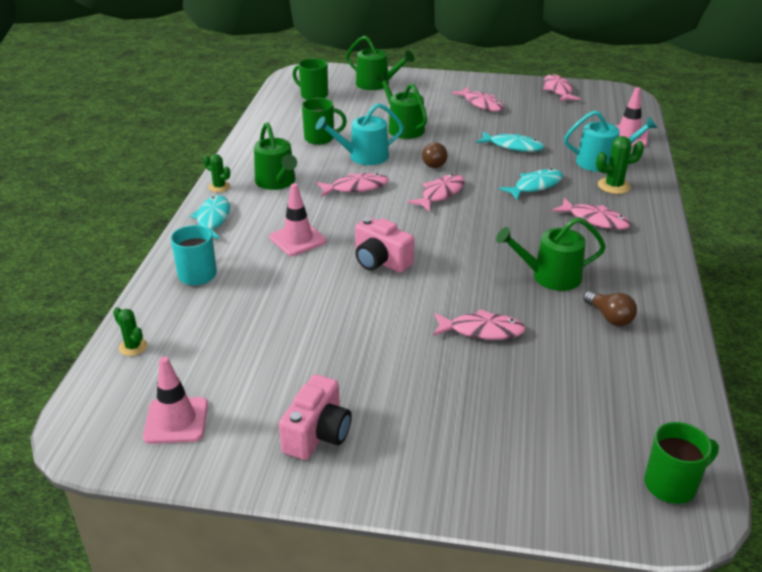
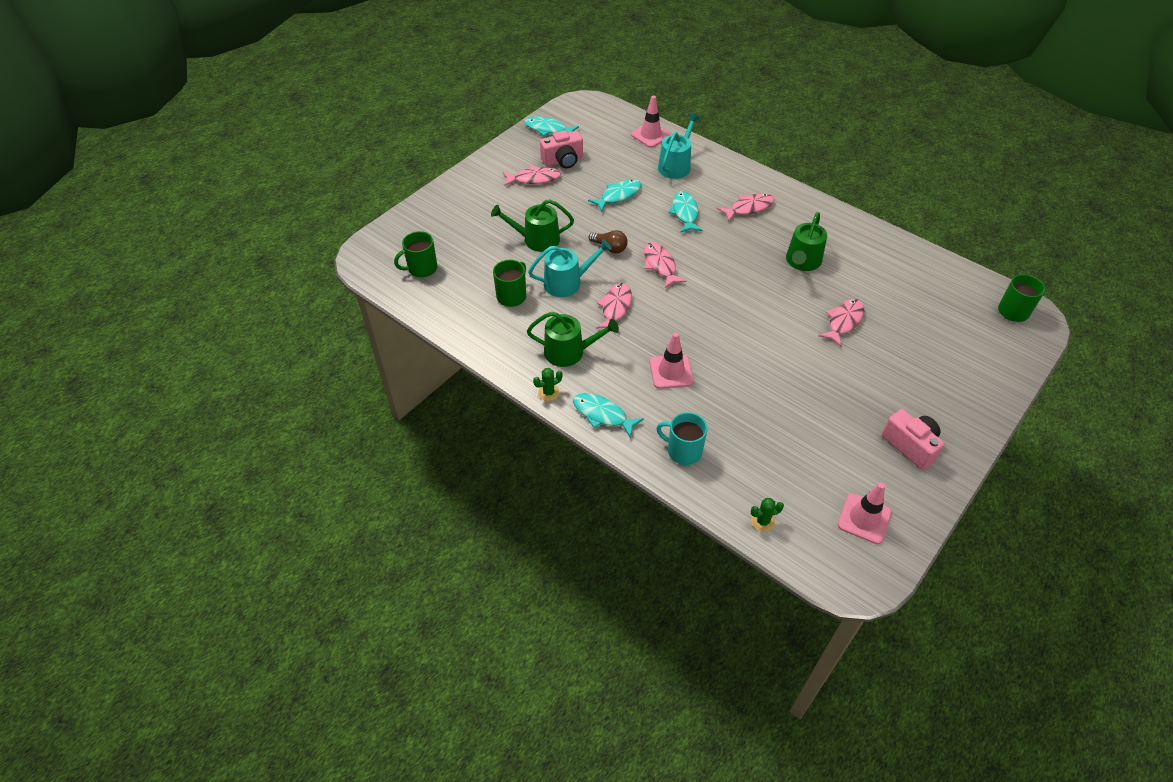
camera: 60 degrees left, 15 degrees up
turquoise watering can [316,103,404,165] -> turquoise watering can turned 120 degrees counterclockwise [528,239,612,297]
green watering can [346,36,414,90] -> none
pink camera [355,217,414,273] -> pink camera moved to [540,130,583,169]
pink fish [543,74,581,102] -> turquoise fish [525,117,579,136]
brown light bulb [583,290,637,326] -> none
green cactus [596,136,644,194] -> none

